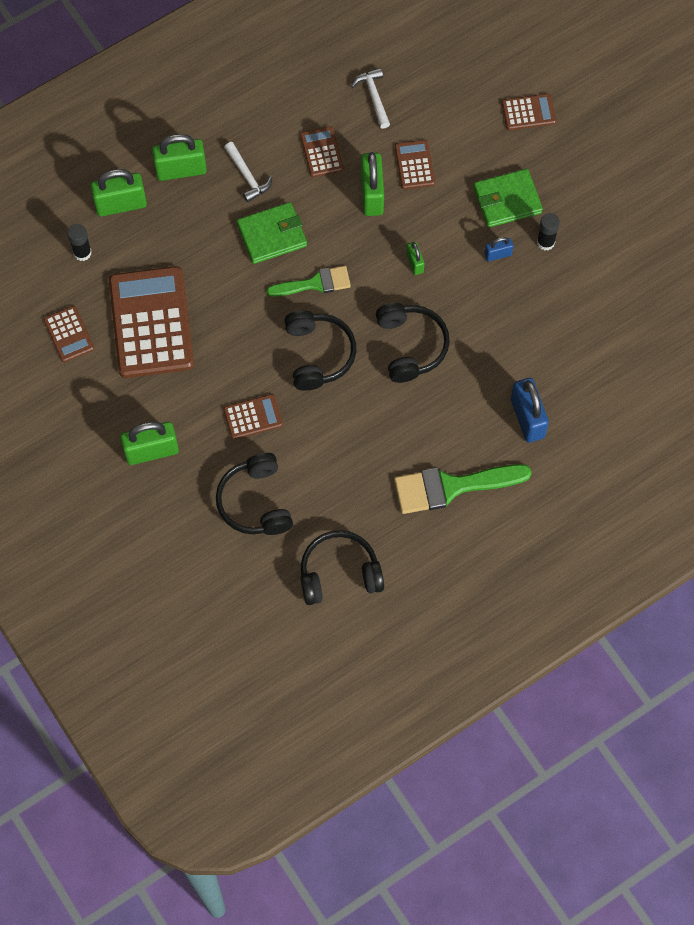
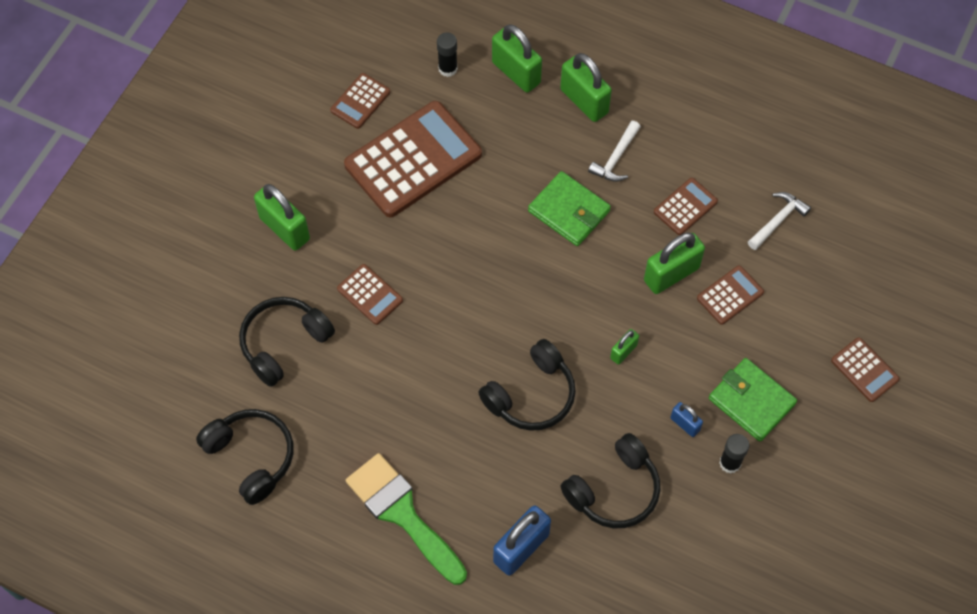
camera: 60 degrees right, 5 degrees down
green brush [267,266,351,297] -> none
black headphones [284,310,356,391] -> black headphones moved to [561,433,661,528]

